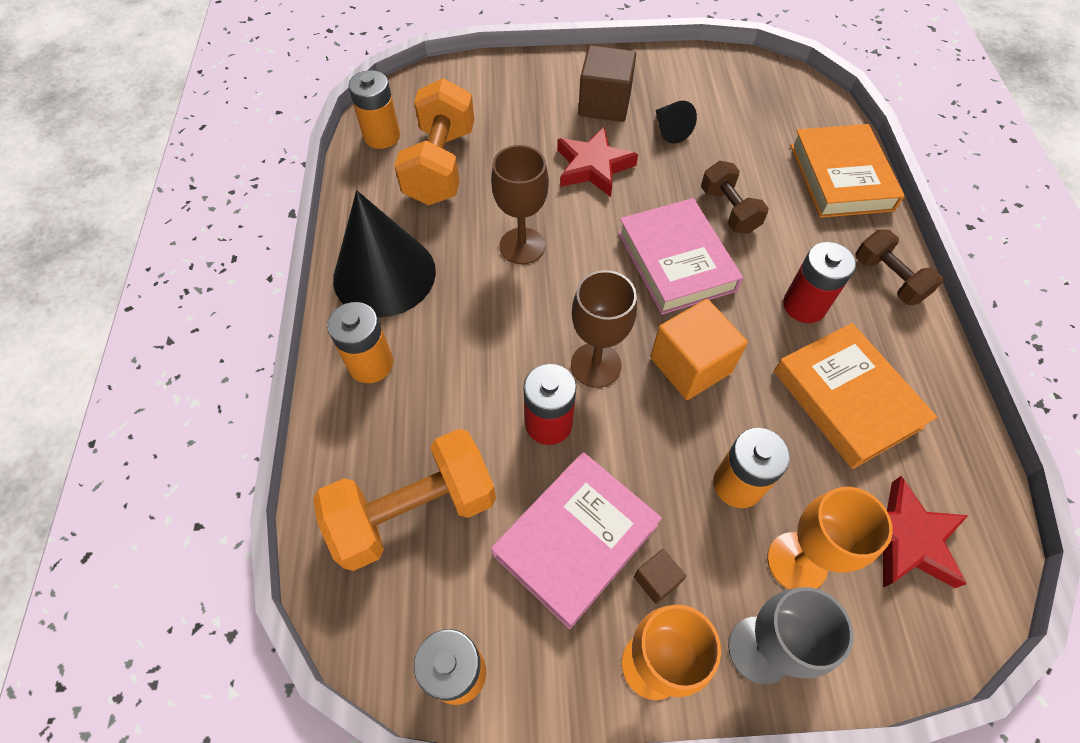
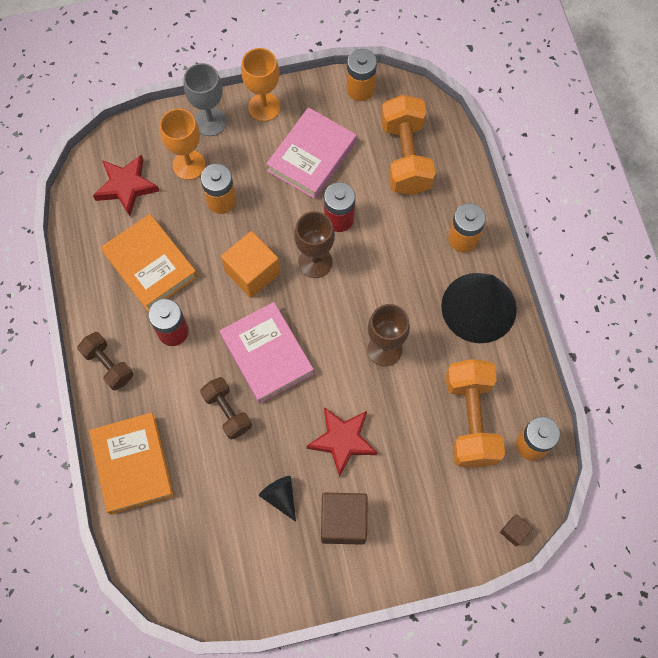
camera: 170 degrees right, 10 degrees up
orange dumbbell [313,429,496,571] -> orange dumbbell turned 60 degrees counterclockwise [381,94,435,195]
brown cube [634,549,686,604] -> brown cube moved to [500,514,533,546]

